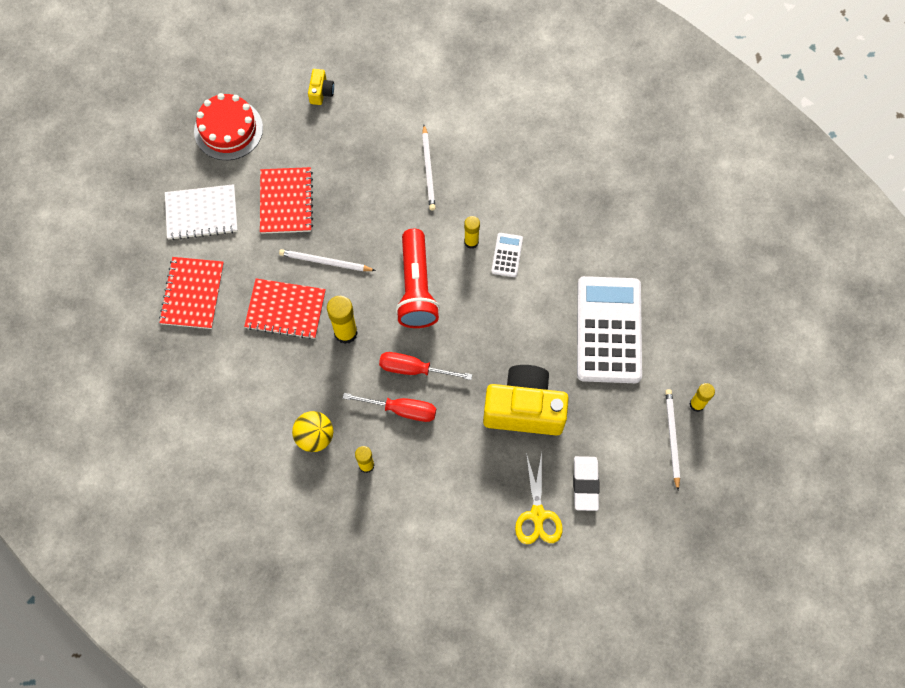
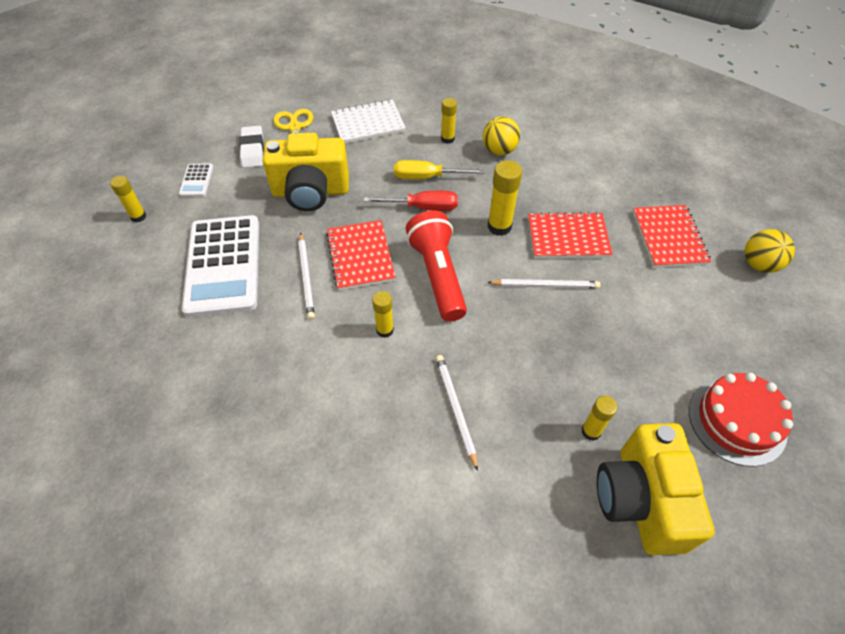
camera: 170 degrees right, 15 degrees down
white notebook [165,184,238,240] -> white notebook moved to [331,99,406,143]
red notebook [260,167,313,234] -> red notebook moved to [326,220,396,290]
yellow camera [308,69,334,105] -> yellow camera [597,423,715,555], size x2.36
red screwdriver [343,393,436,422] -> yellow screwdriver [394,160,484,180]
white calculator [491,233,523,277] -> white calculator moved to [179,164,213,197]
white pencil [665,389,680,490] -> white pencil moved to [298,232,315,320]
none -> yellow glue stick [582,396,618,441]
none -> yellow ball [745,229,795,273]

